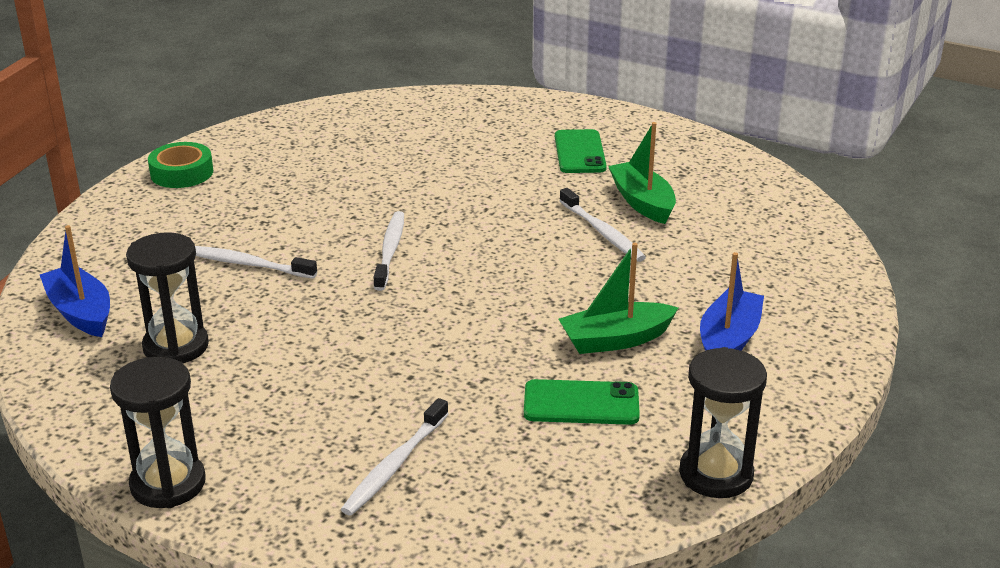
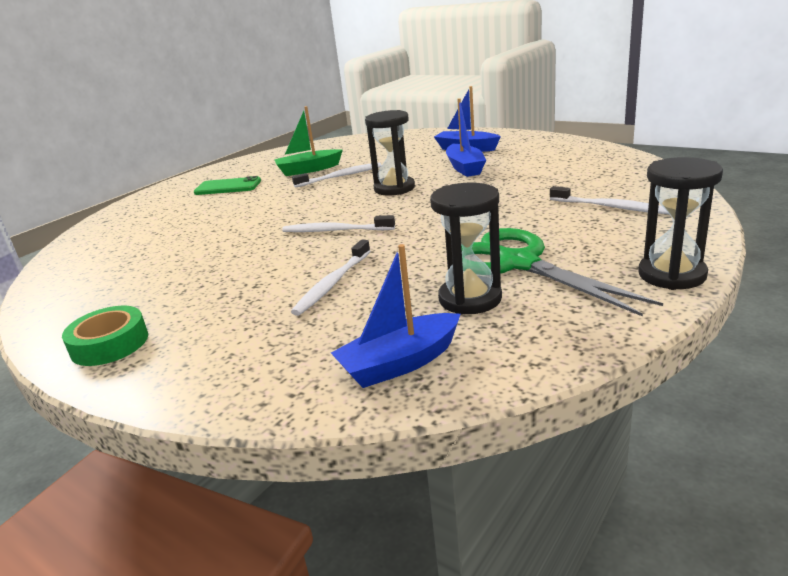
camera: 80 degrees left, 5 degrees down
green phone [524,379,640,425] -> none
green boat [559,243,678,354] -> blue boat [446,98,486,177]
black hourglass [679,347,767,498] -> black hourglass moved to [365,110,415,195]
none -> green scissors [461,228,663,317]

